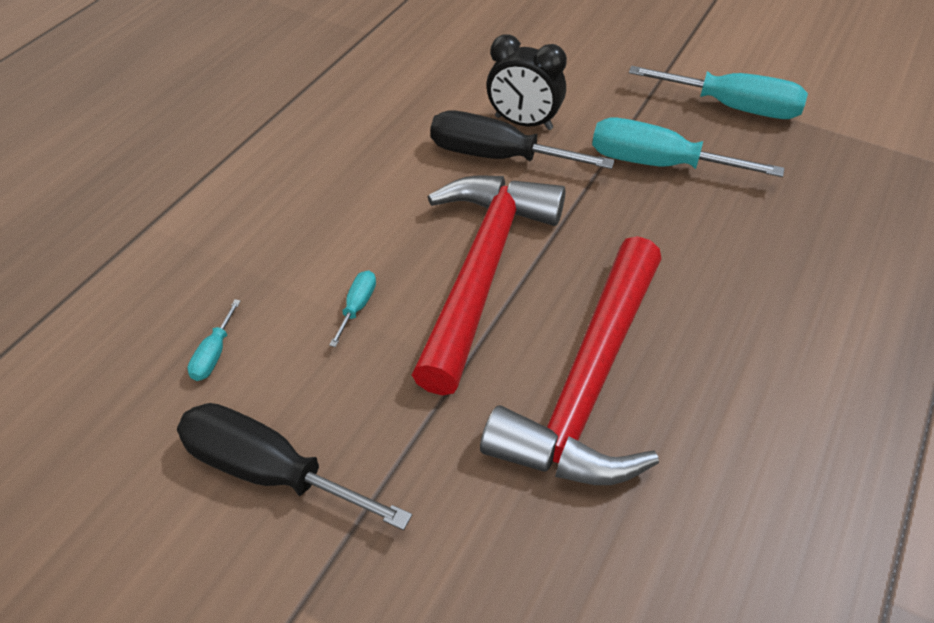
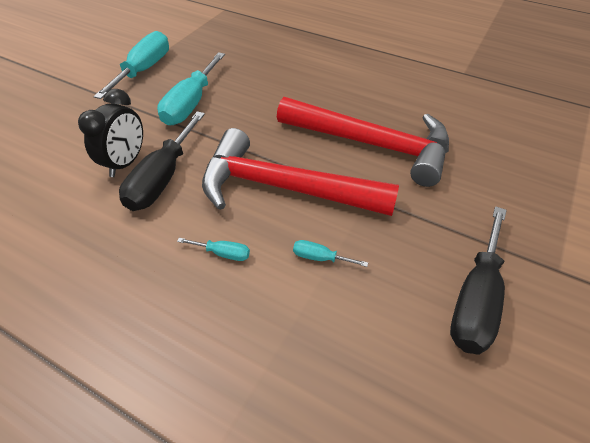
camera: 90 degrees left, 0 degrees up
turquoise screwdriver [187,299,241,381] -> turquoise screwdriver moved to [177,238,250,261]

